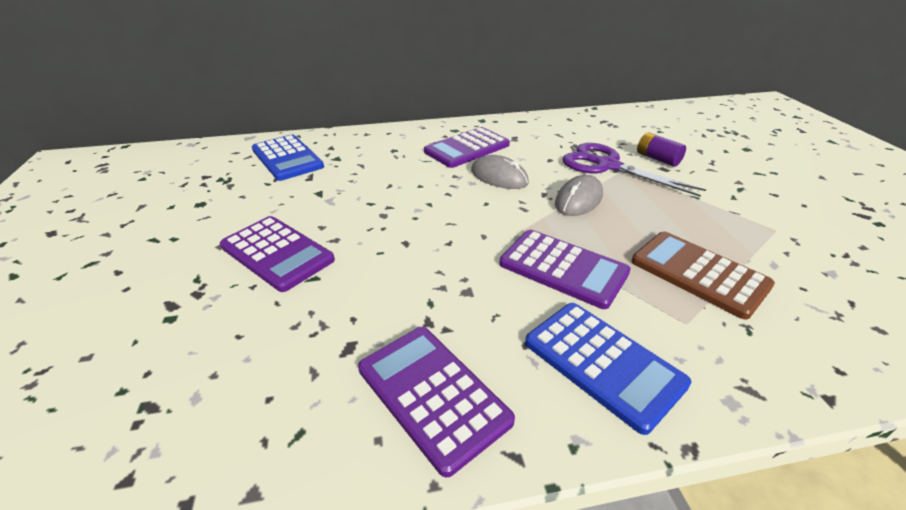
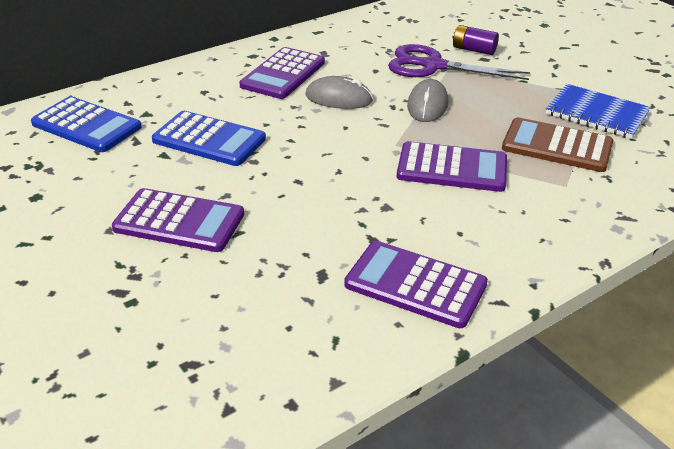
camera: 25 degrees left, 0 degrees up
blue calculator [525,303,691,435] -> blue calculator moved to [152,111,266,166]
none -> blue notebook [546,84,651,139]

